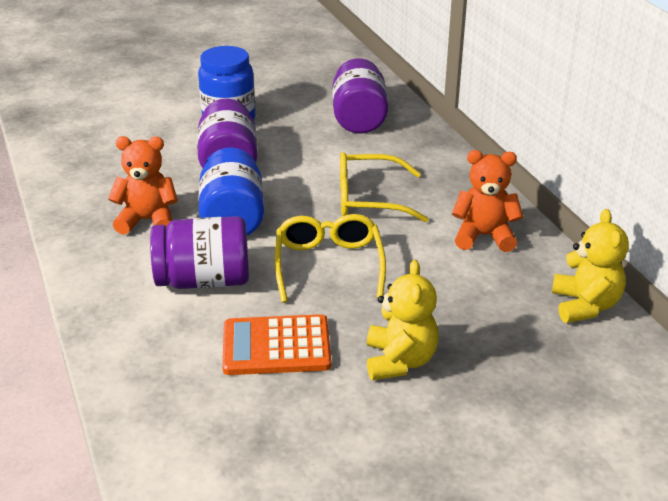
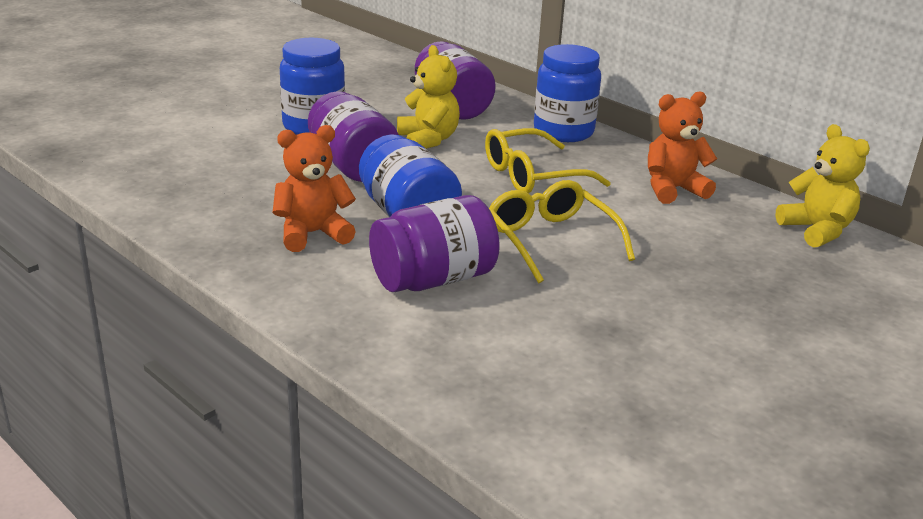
camera: 25 degrees left, 5 degrees down
orange calculator [222,314,331,375] -> none
yellow teddy bear [367,260,439,380] -> yellow teddy bear moved to [397,45,460,149]
none -> blue jar [534,44,601,142]

